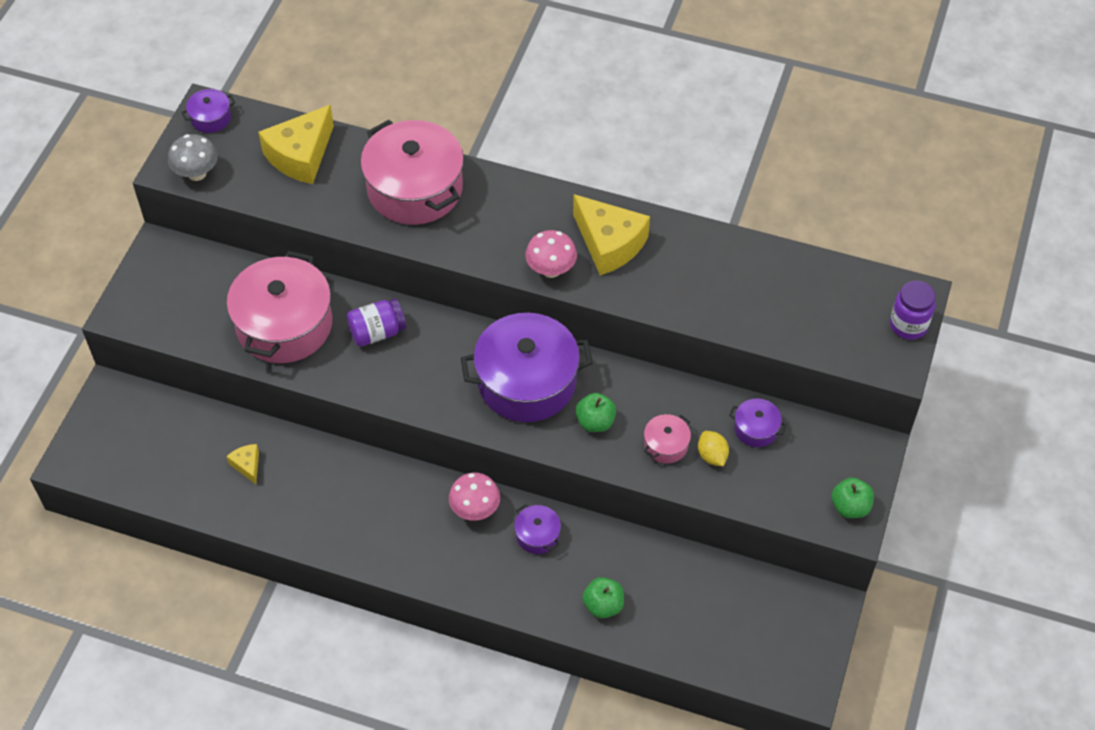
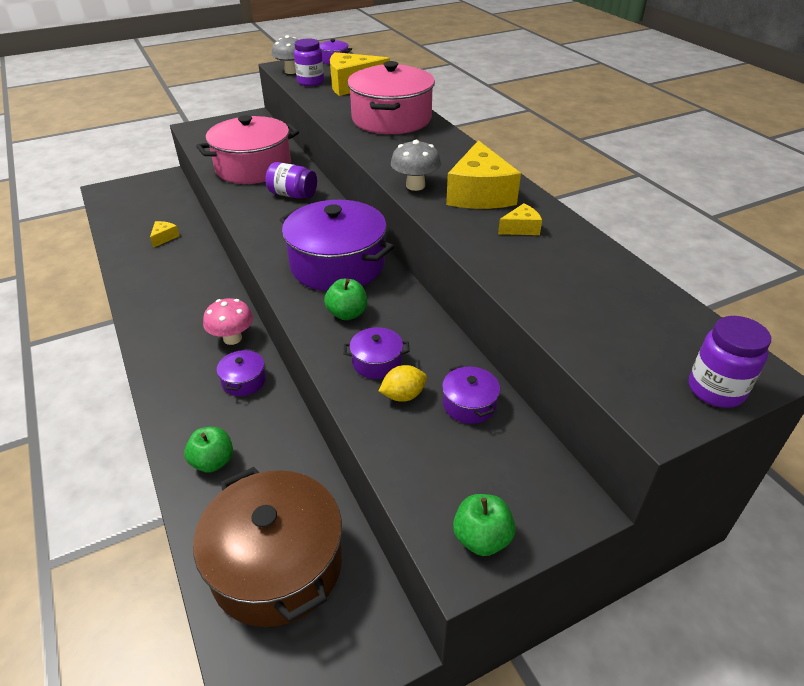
camera: 45 degrees right, 15 degrees down
pink mushroom [525,230,577,278] -> grey mushroom [391,140,441,191]
pink pot [644,414,691,464] -> purple pot [344,327,410,379]
yellow lemon [698,431,729,466] -> yellow lemon turned 45 degrees clockwise [379,365,427,402]
none -> brown pot [193,467,342,627]
none -> purple jar [294,38,324,86]
none -> yellow cheese [498,203,542,235]

